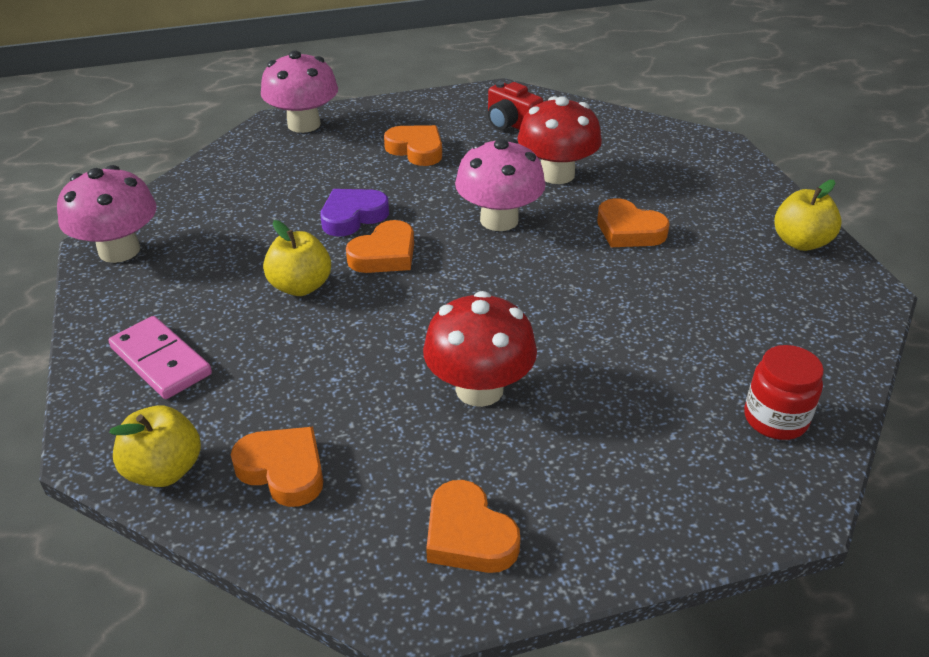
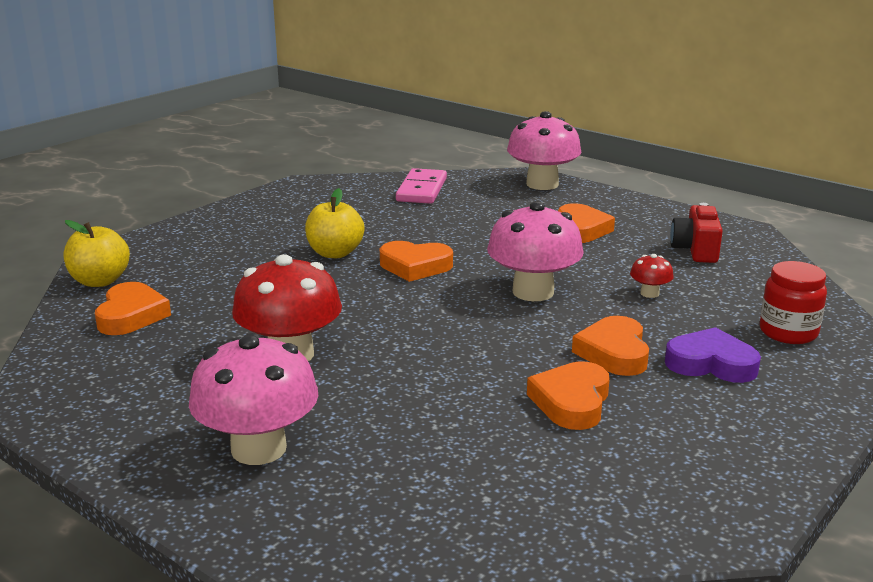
camera: 55 degrees right, 15 degrees down
pink mushroom [57,165,157,263] -> pink mushroom moved to [189,333,319,465]
pink domino [108,316,212,399] -> pink domino moved to [396,168,447,204]
purple heart [320,189,389,236] -> purple heart moved to [665,327,761,383]
orange heart [426,480,520,573] -> orange heart moved to [527,361,610,430]
red mushroom [518,96,602,184] -> red mushroom [630,254,674,298], size x0.45
red jar [744,345,824,440] -> red jar moved to [760,261,827,344]
yellow apple [774,180,842,251] -> none

